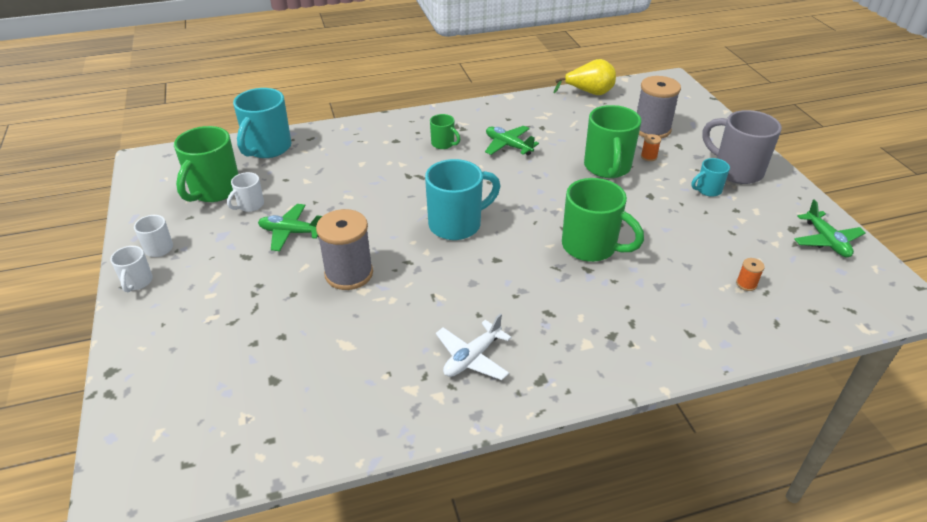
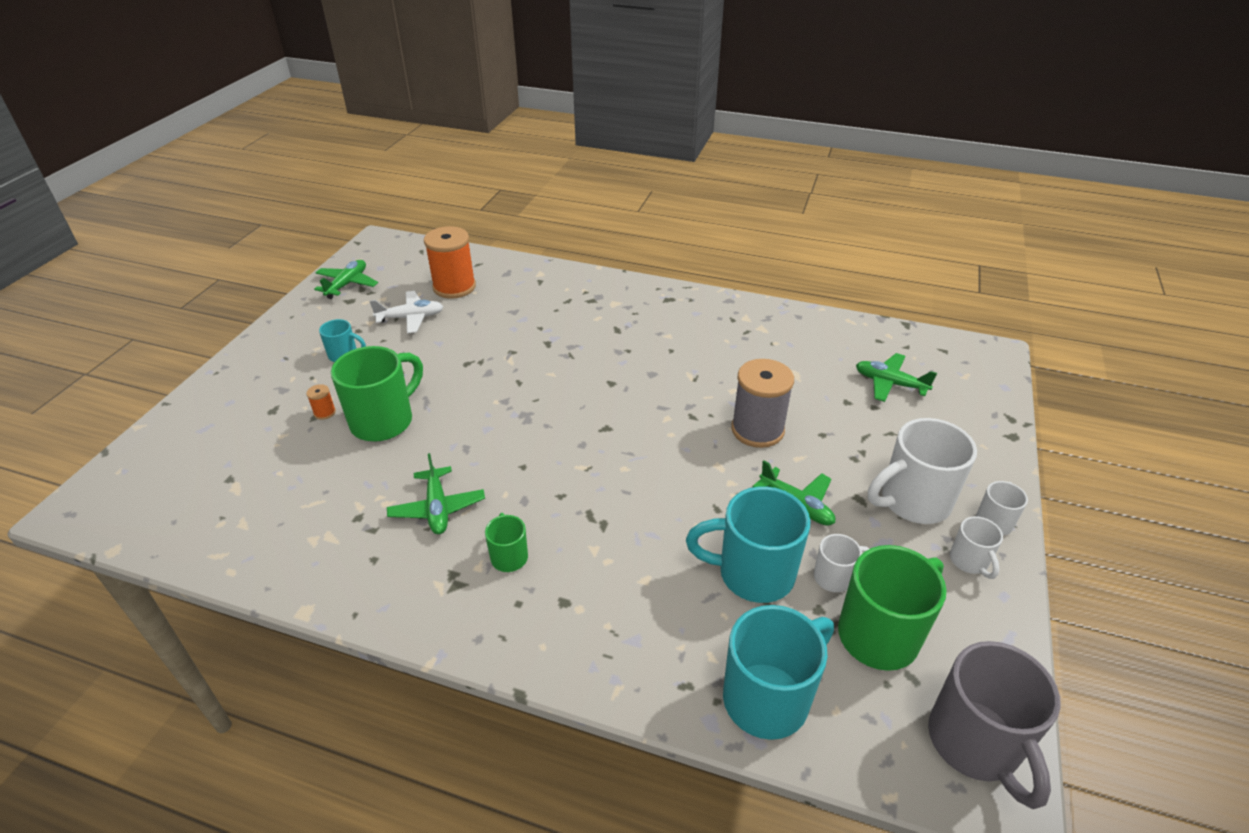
camera: 145 degrees left, 0 degrees up
turquoise mug [425,159,501,240] -> turquoise mug moved to [686,486,810,603]
white plane [436,313,512,380] -> white plane moved to [369,291,443,334]
yellow pear [554,59,616,95] -> none
green mug [562,178,644,262] -> none
grey spool [637,76,681,139] -> none
grey mug [702,110,782,184] -> grey mug moved to [928,641,1061,809]
orange spool [736,258,765,291] -> orange spool [424,226,476,299], size x2.42
none -> green plane [856,353,937,402]
none -> white mug [868,418,977,524]

